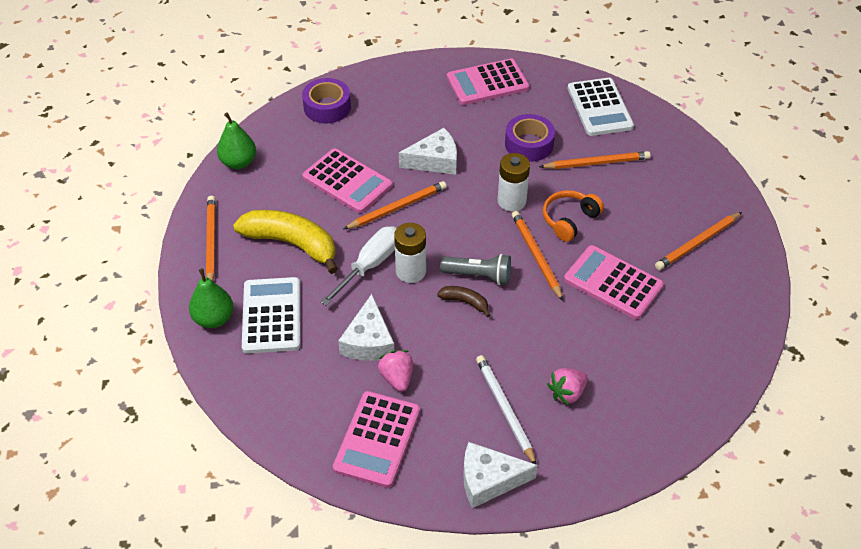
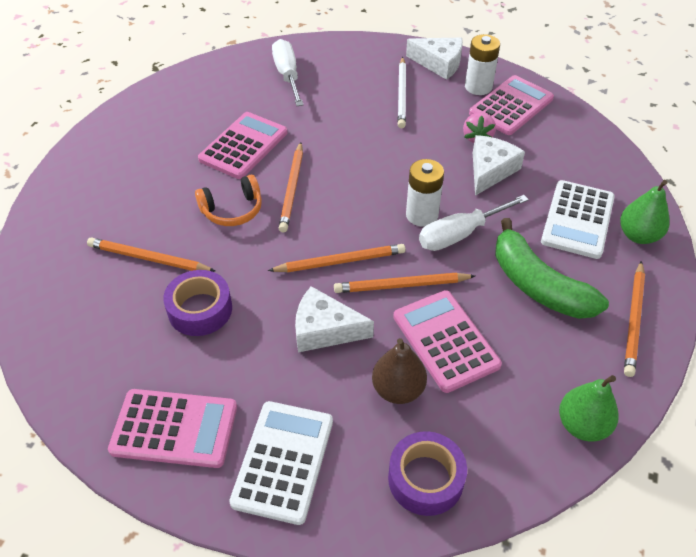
camera: 155 degrees left, 0 degrees up
yellow banana [233,210,338,274] -> green banana [495,218,609,319]
brown banana [437,286,490,317] -> none
grey flashlight [440,254,511,285] -> none
white battery [498,153,530,211] -> white battery moved to [465,34,500,95]
pink strawberry [547,368,588,405] -> none
pink calculator [564,245,664,320] -> pink calculator turned 120 degrees counterclockwise [198,112,288,179]
white calculator [568,78,634,136] -> white calculator moved to [229,401,333,525]
orange pencil [655,212,742,270] -> orange pencil moved to [268,244,405,272]
none -> white screwdriver [272,39,304,106]
none -> brown pear [372,338,427,404]

